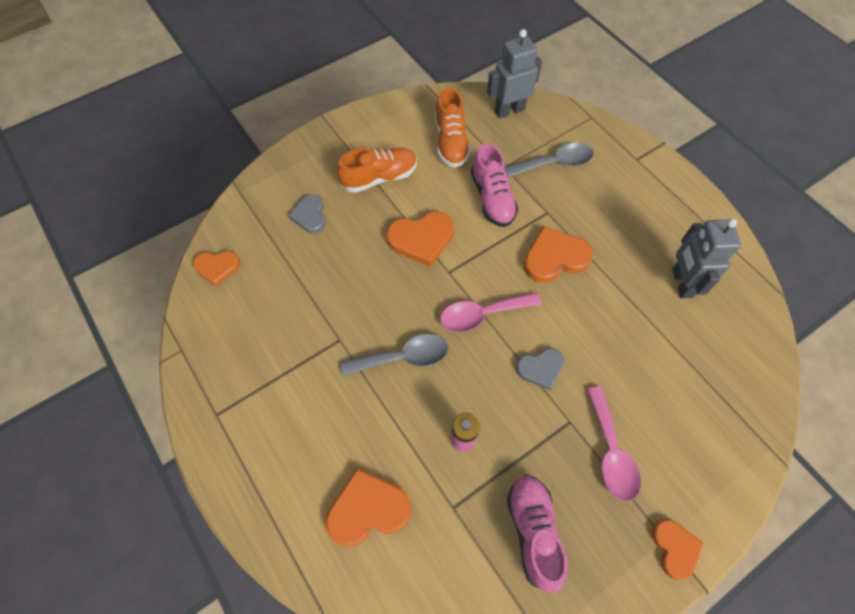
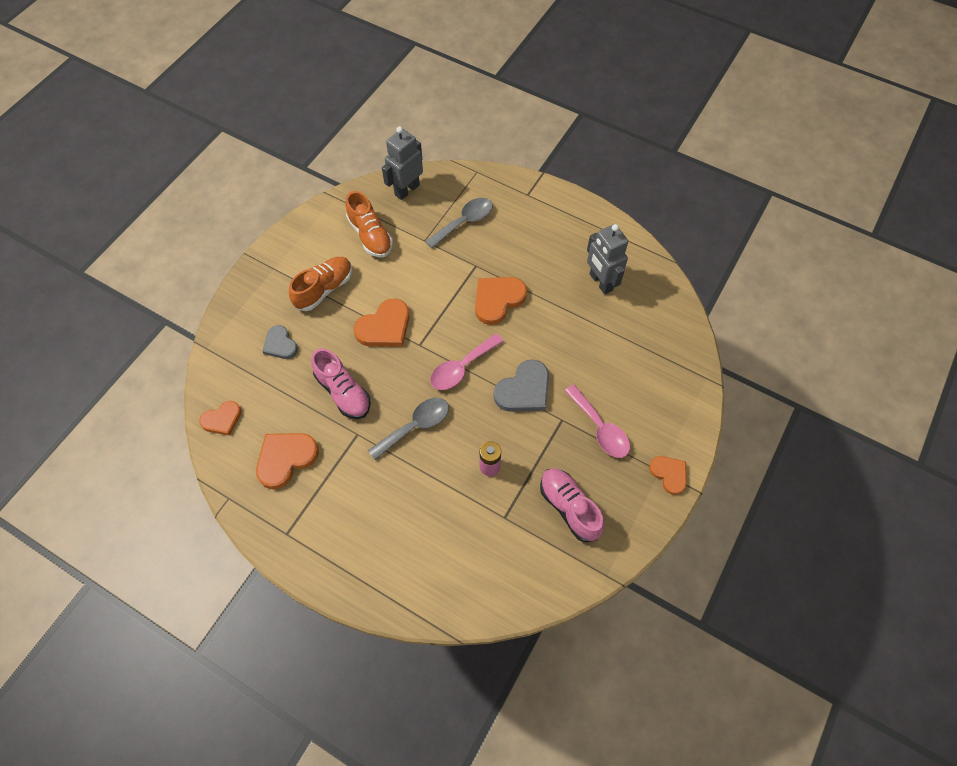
camera: 25 degrees left, 0 degrees up
orange heart [326,468,412,547] -> orange heart moved to [256,433,319,489]
pink shoe [471,143,518,227] -> pink shoe moved to [311,348,371,419]
grey heart [516,348,564,390] -> grey heart [493,359,549,412], size x1.57

